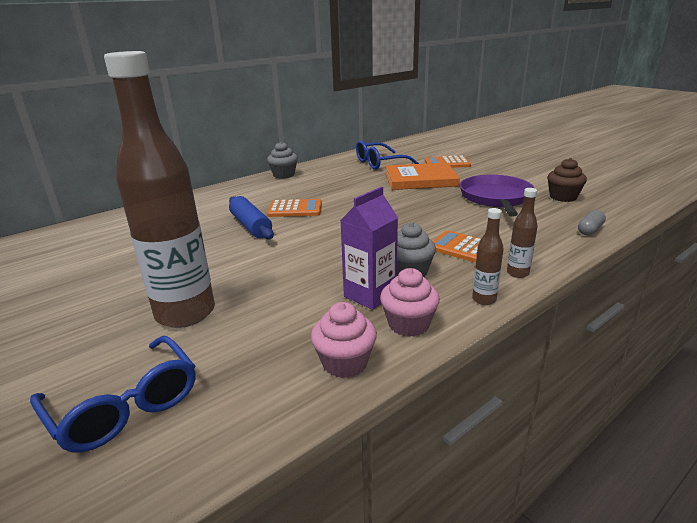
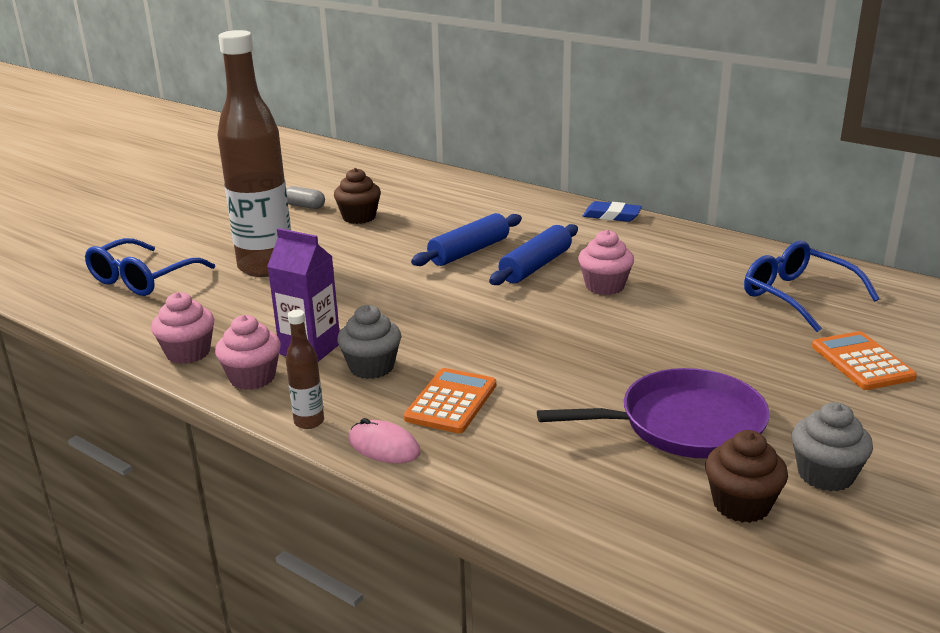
camera: 75 degrees right, 0 degrees up
grey cupcake [267,142,298,179] -> grey cupcake moved to [792,402,873,491]
orange calculator [267,199,322,217] -> blue rolling pin [489,224,578,285]
orange book [385,163,460,190] -> none
brown bottle [507,188,538,278] -> pink mouse [348,418,420,463]
grey capsule [578,210,606,236] -> grey capsule moved to [286,186,325,209]
none -> brown cupcake [334,168,381,224]
none -> pink cupcake [578,230,634,295]
none -> blue eraser [583,201,642,222]

